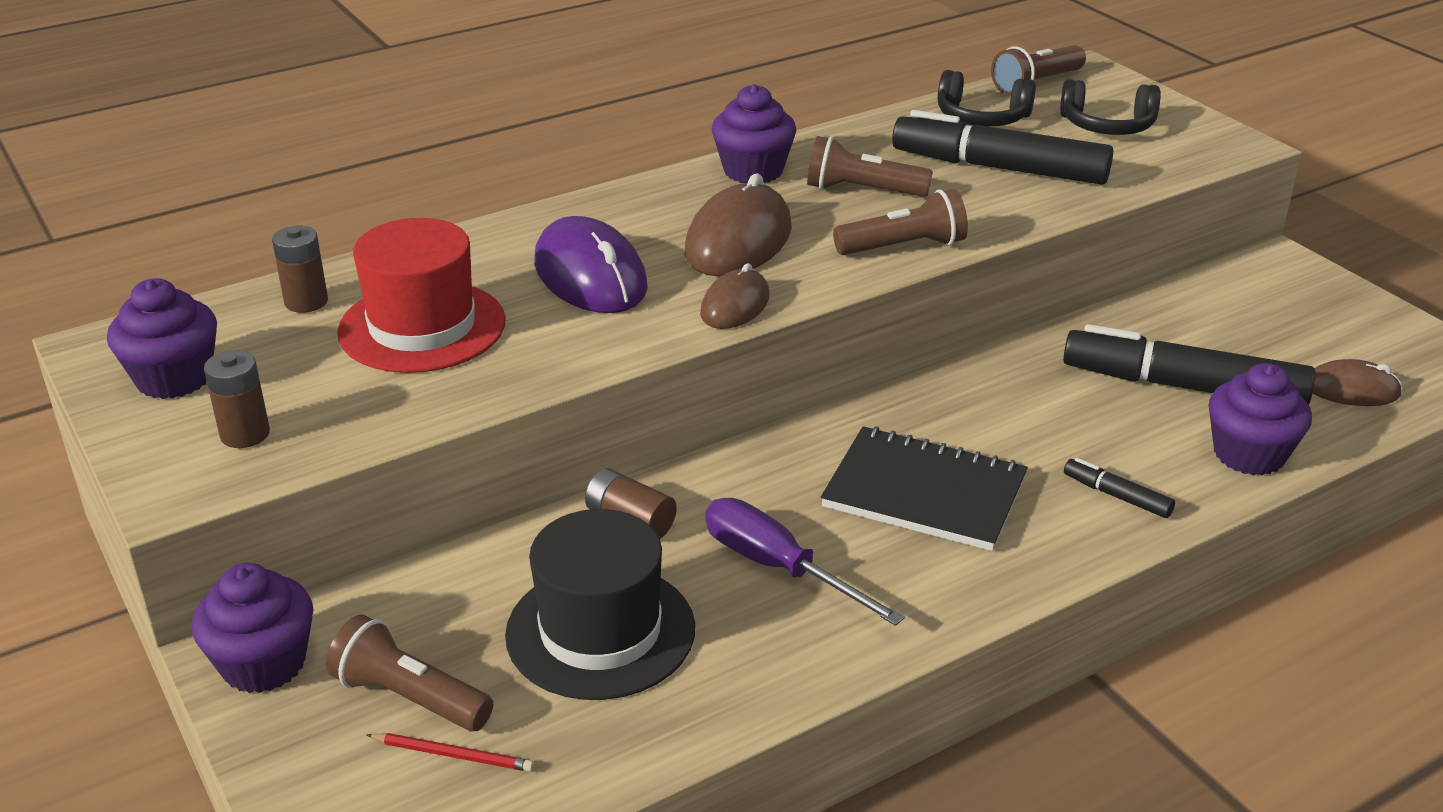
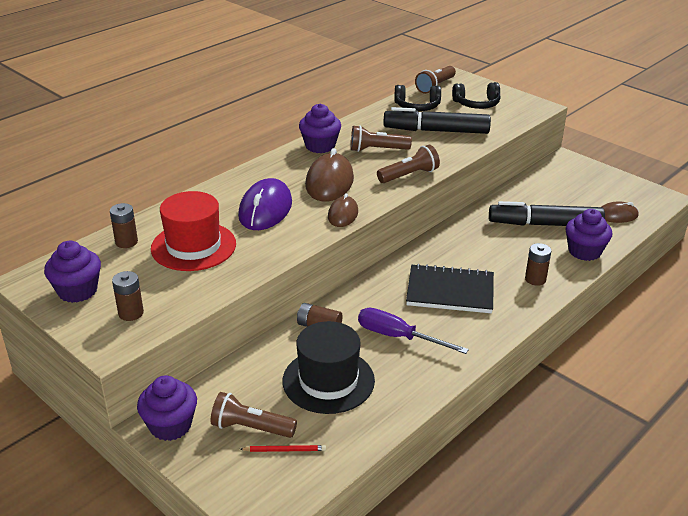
camera: 15 degrees left, 0 degrees up
purple mouse [534,216,648,313] -> purple mouse turned 60 degrees clockwise [238,178,292,230]
black marker [1064,458,1175,518] -> brown battery [525,243,551,286]

